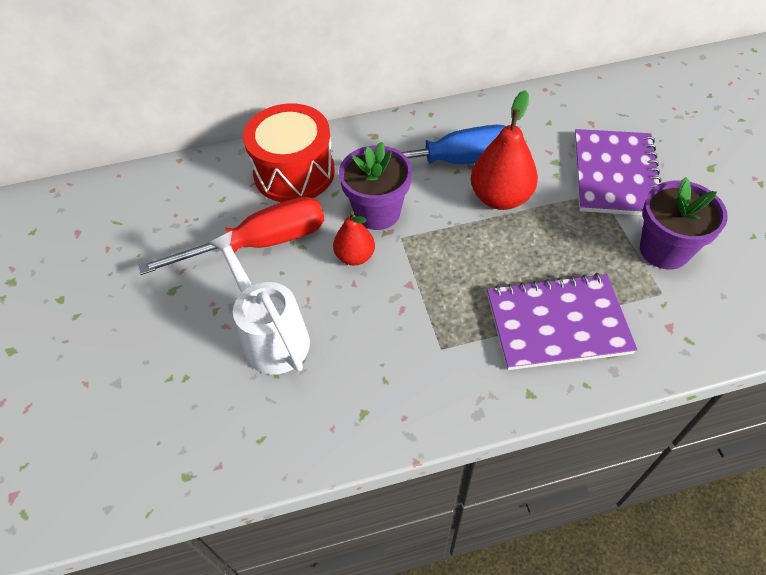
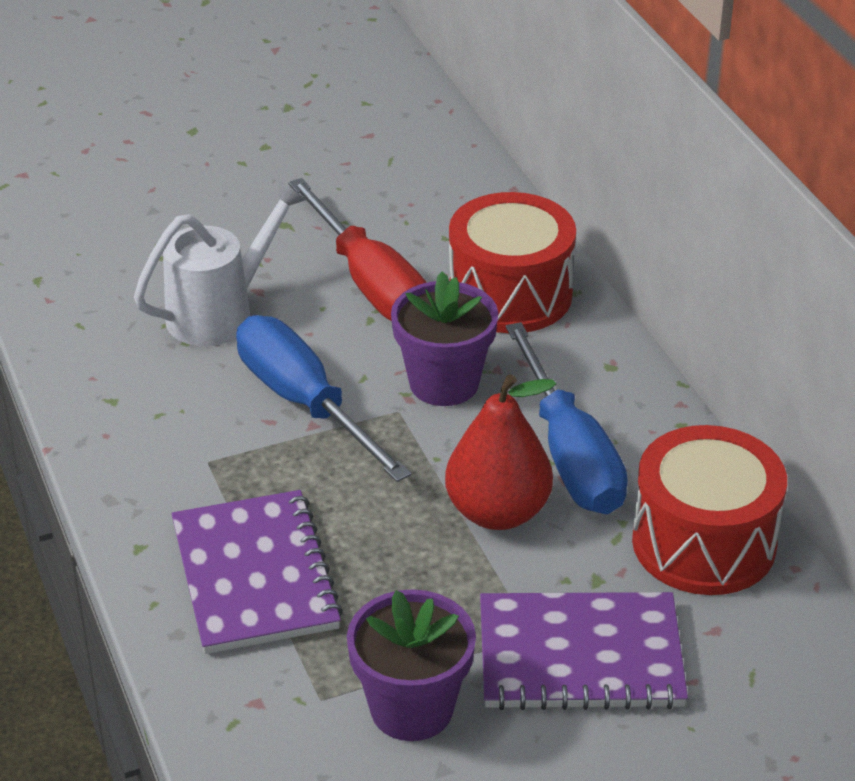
camera: 80 degrees right, 15 degrees down
red pear [333,211,375,265] -> none
none -> blue screwdriver [236,315,412,482]
none -> red drum [632,425,787,595]

